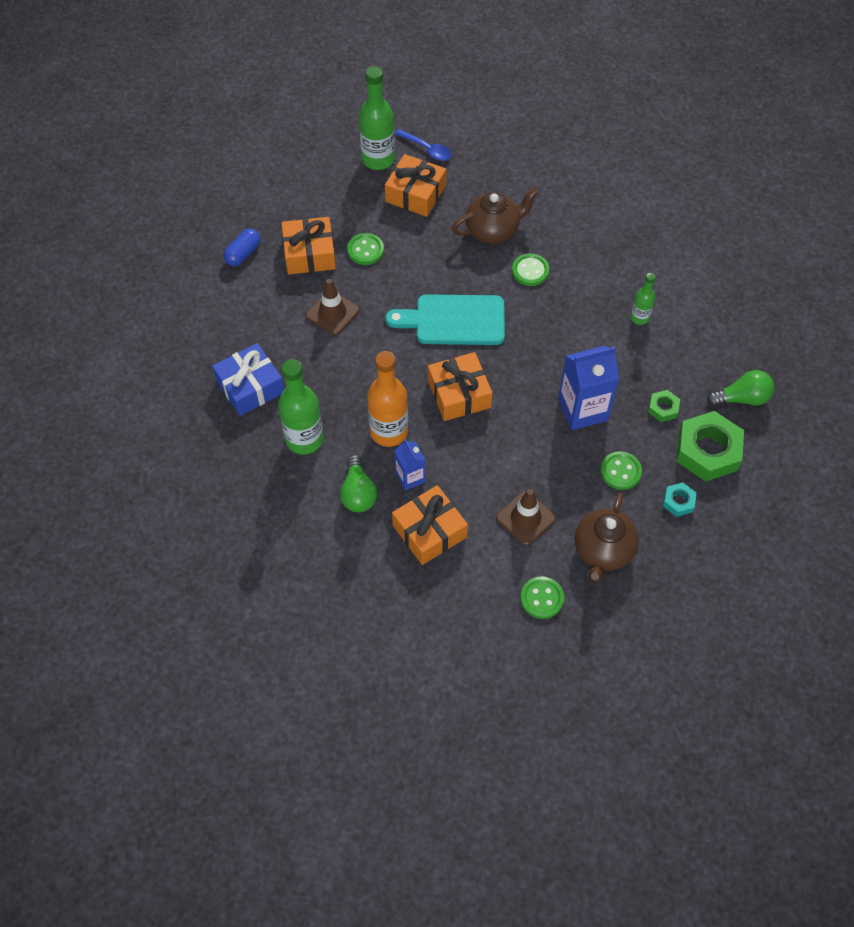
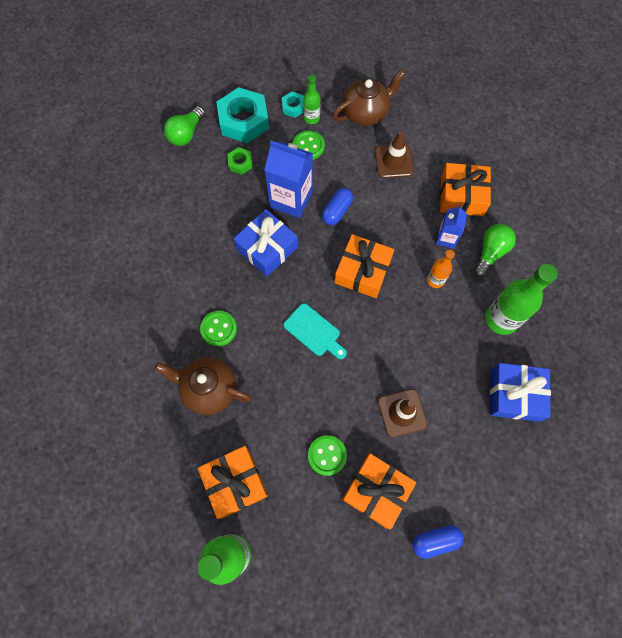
camera: 140 degrees left, 10 degrees up
orange bottle [367,351,408,447] -> orange bottle [427,250,455,288], size x0.54
turquoise cutting board [386,294,505,345] -> turquoise cutting board [284,303,347,359], size x0.61
blue spoon [395,129,452,161] -> none
green button [520,576,564,619] -> none
green bottle [630,273,656,325] -> green bottle moved to [303,75,320,124]
green nut [676,411,744,481] -> turquoise nut [217,87,269,143]
green light bulb [707,370,774,406] -> green light bulb turned 90 degrees counterclockwise [164,106,205,146]
none -> blue gift [233,209,298,277]
none -> blue capsule [322,188,353,225]

